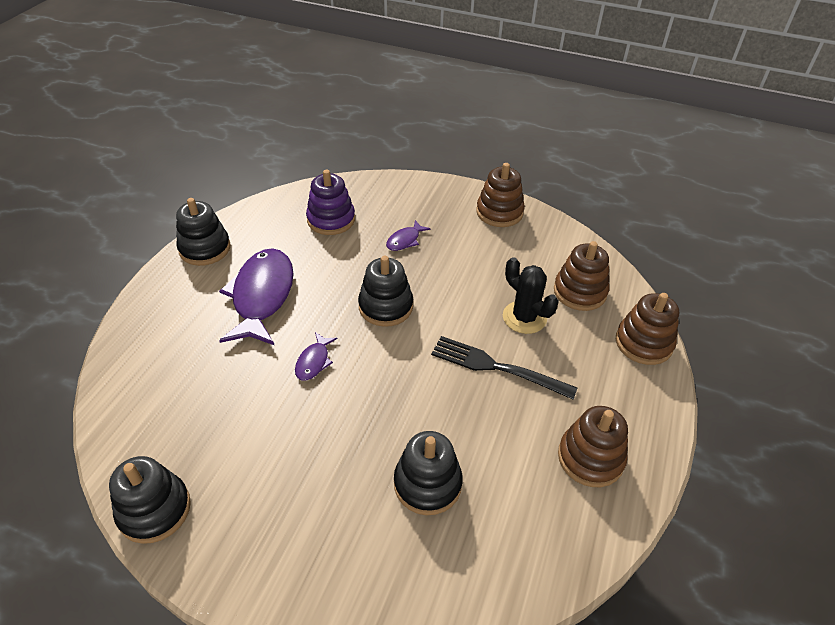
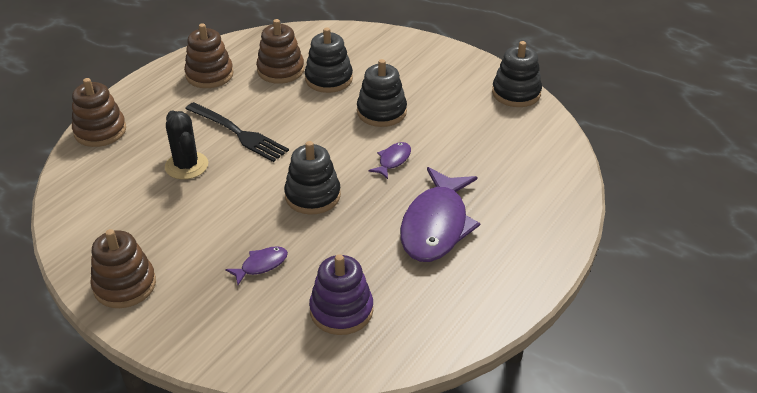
camera: 165 degrees left, 5 degrees down
black stacking toy [176,198,231,266] -> black stacking toy moved to [357,59,407,127]
brown stacking toy [554,241,609,311] -> brown stacking toy moved to [256,19,304,84]

